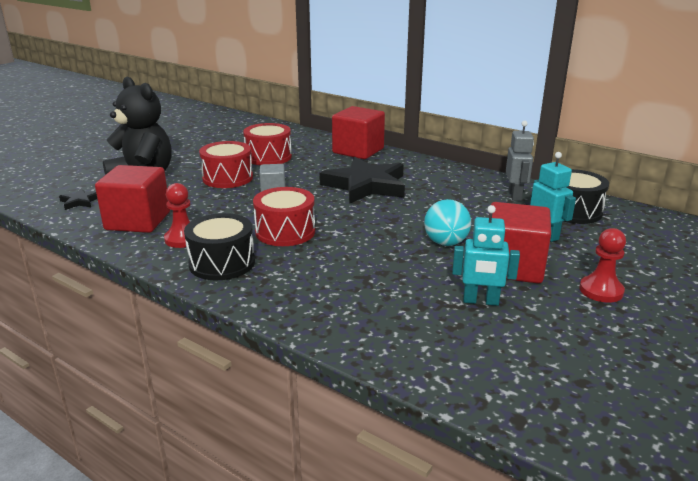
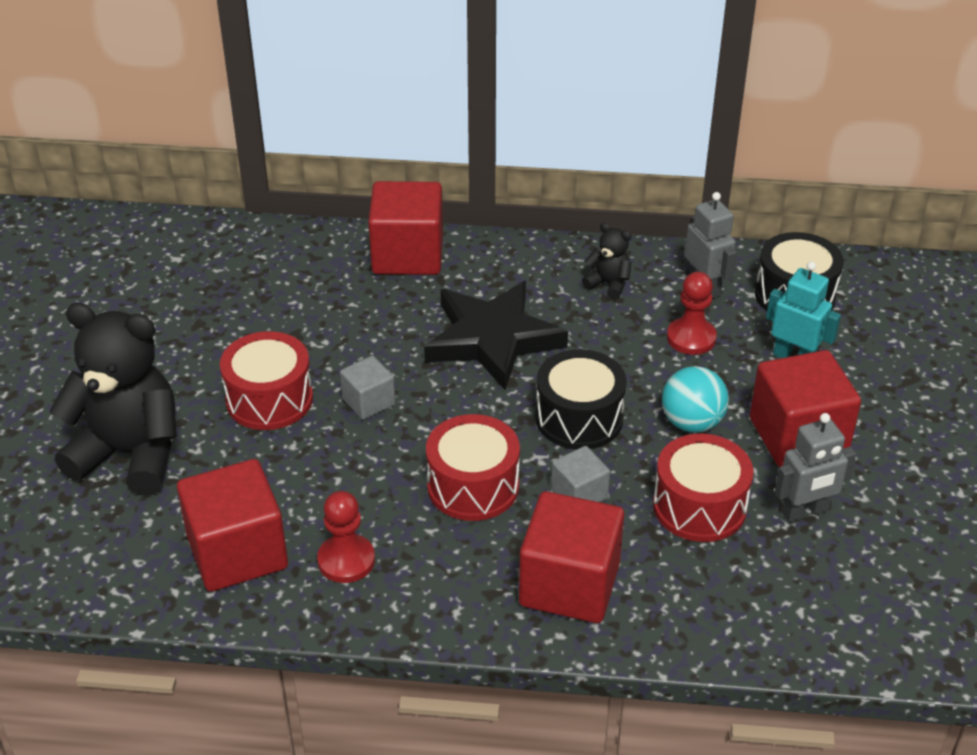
camera: 30 degrees left, 15 degrees up
black star [59,188,97,210] -> none
black drum [184,213,255,280] -> black drum moved to [536,349,627,450]
red drum [243,123,292,165] -> red drum moved to [653,434,753,542]
turquoise robot [452,205,520,306] -> grey robot [775,413,856,522]
red pawn [579,228,626,303] -> red pawn moved to [667,272,717,355]
none -> red cube [519,491,624,623]
none -> grey cube [551,446,610,502]
none -> black teddy bear [582,223,631,300]

